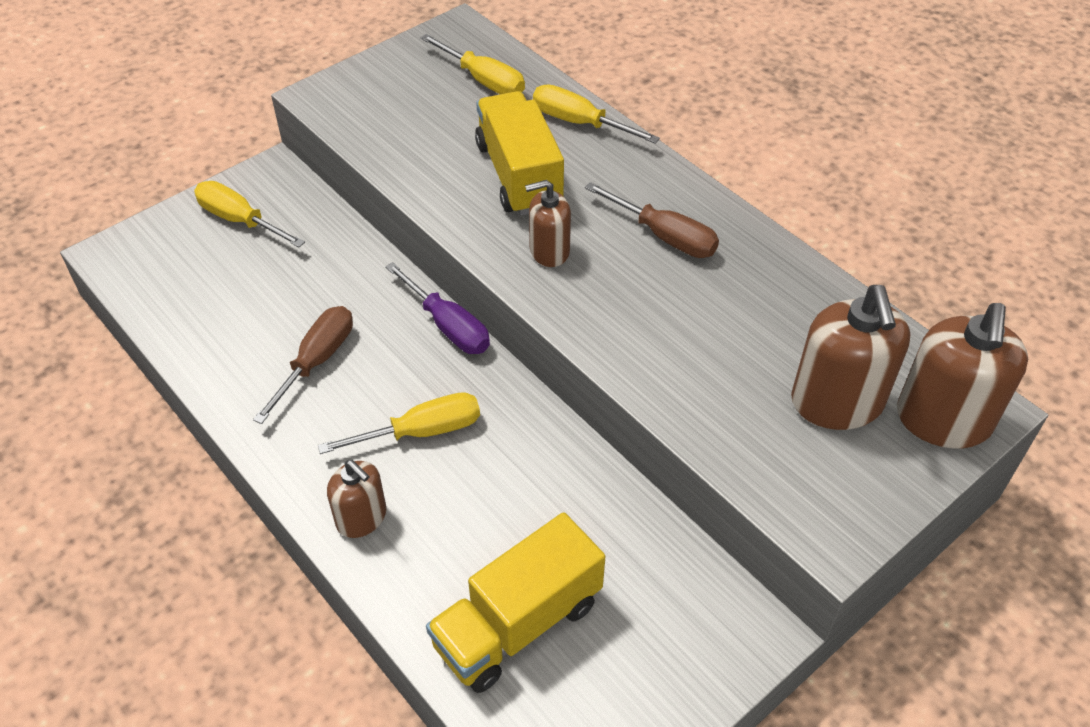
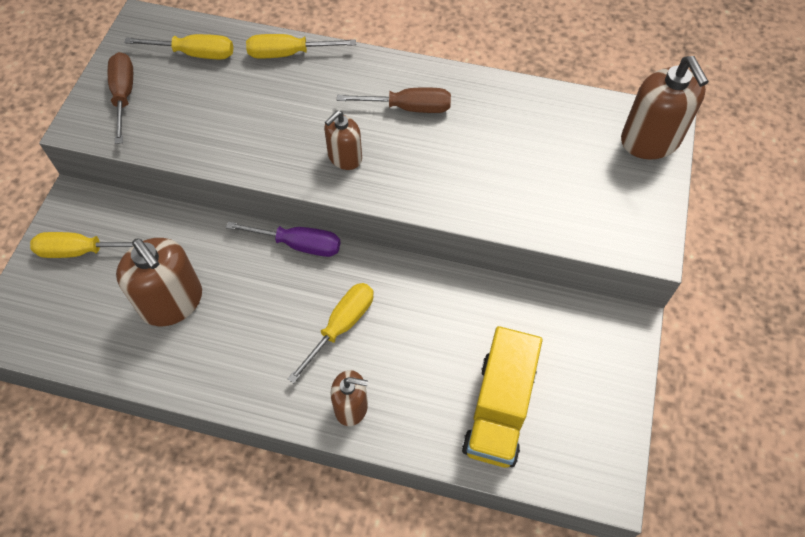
camera: 35 degrees left, 10 degrees up
brown screwdriver [253,306,353,424] -> brown screwdriver moved to [108,52,133,144]
yellow truck [475,91,564,215] -> none
brown soap dispenser [791,285,910,430] -> brown soap dispenser moved to [116,238,202,326]

